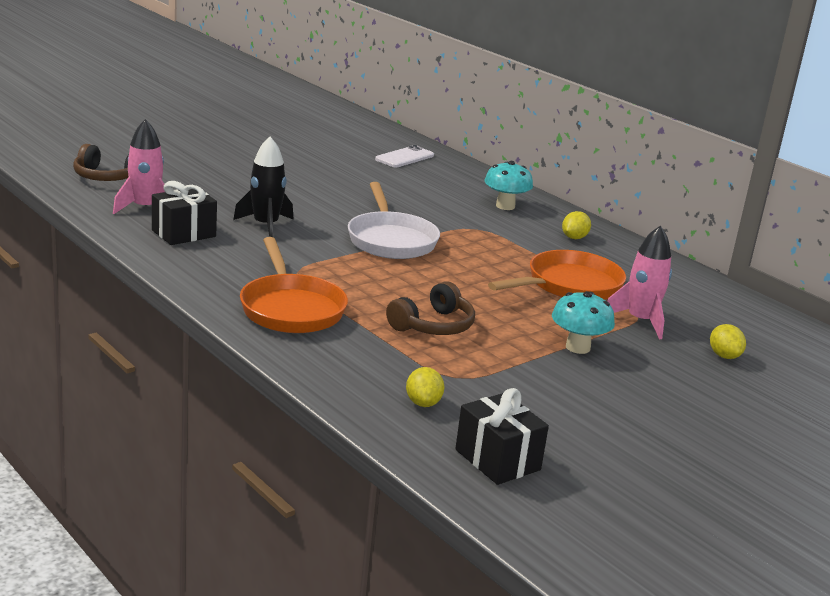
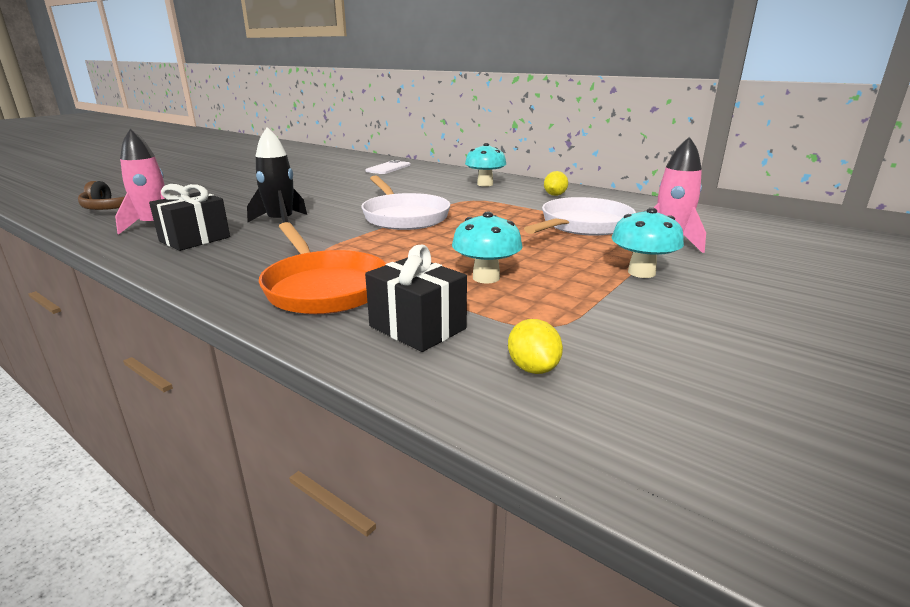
camera: 10 degrees left, 0 degrees up
brown headphones [386,281,475,335] -> turquoise mushroom [452,212,523,284]
black gift [455,388,549,485] -> black gift moved to [365,244,467,352]
orange pan [488,250,626,299] -> white pan [524,197,636,236]
yellow lemon [710,324,746,359] -> none

